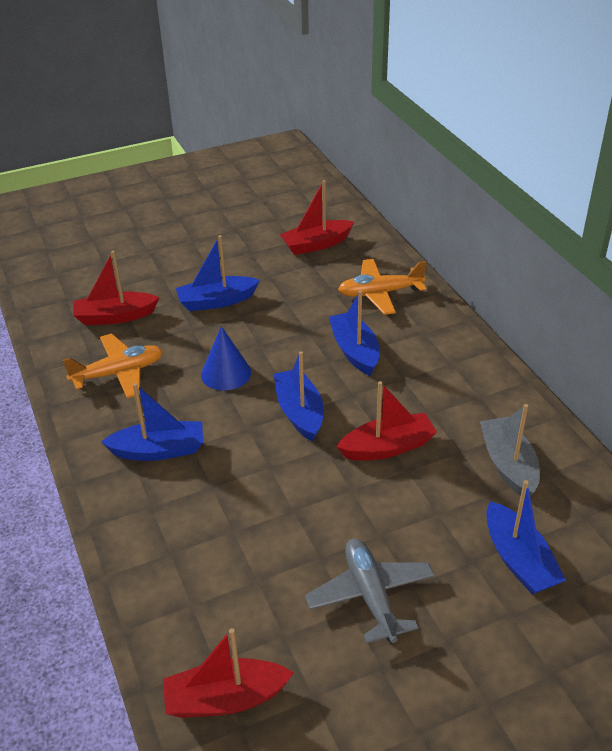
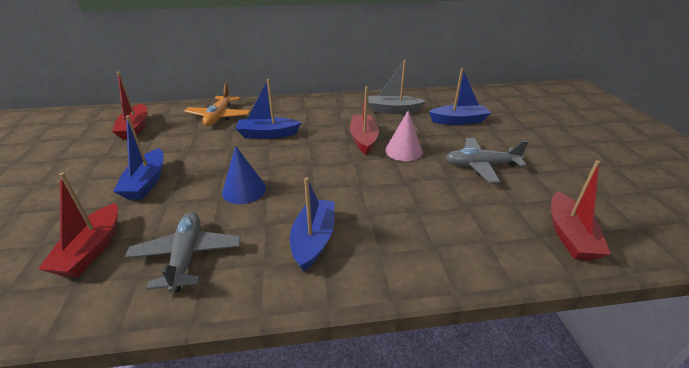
camera: 75 degrees left, 5 degrees down
orange plane [63,334,163,398] -> grey plane [125,212,241,293]
blue boat [274,351,324,442] -> none
none -> pink cone [385,110,423,161]

